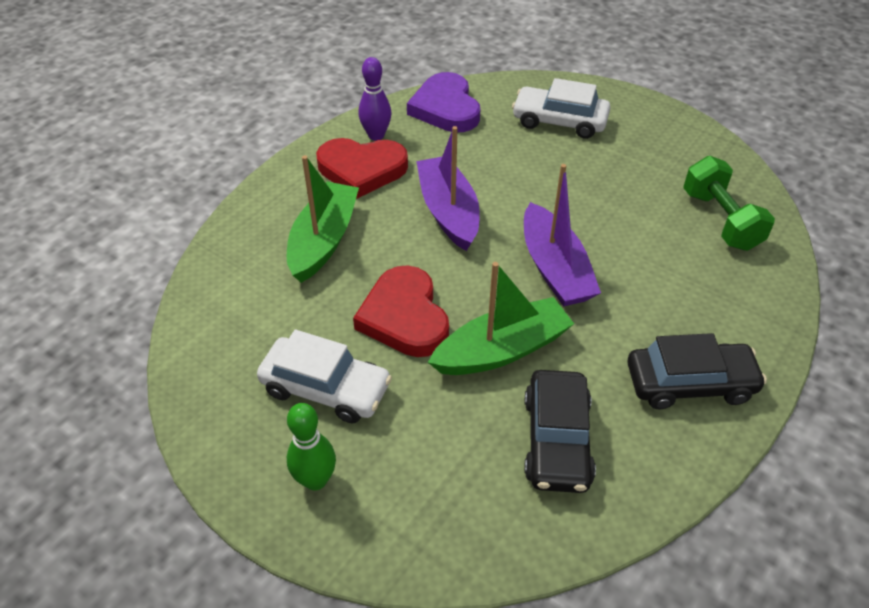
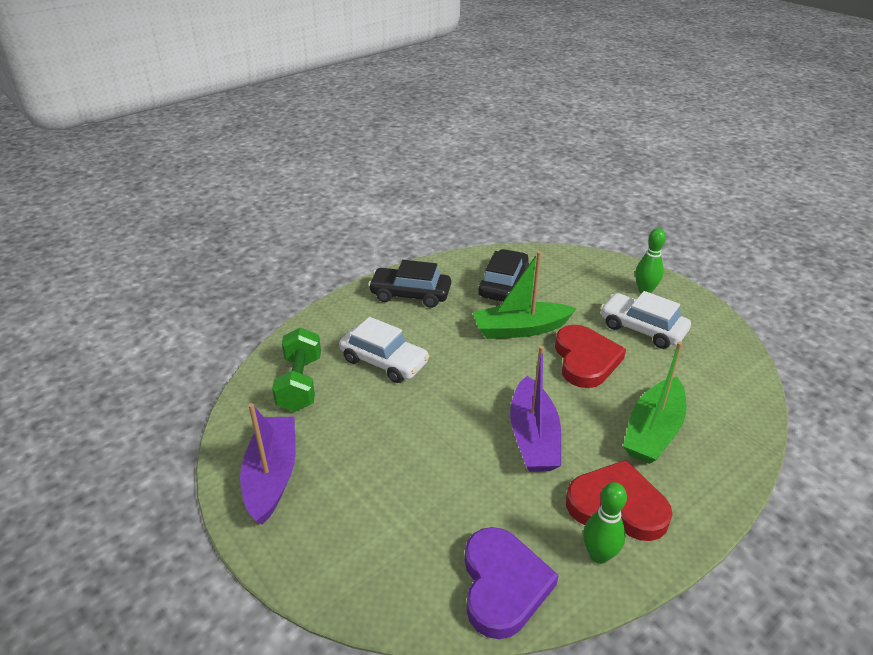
camera: 165 degrees left, 10 degrees down
purple bowling pin [358,57,391,140] -> green bowling pin [583,482,627,564]
white car [512,78,611,139] -> white car moved to [339,317,430,383]
purple boat [524,164,601,306] -> purple boat moved to [240,403,296,525]

